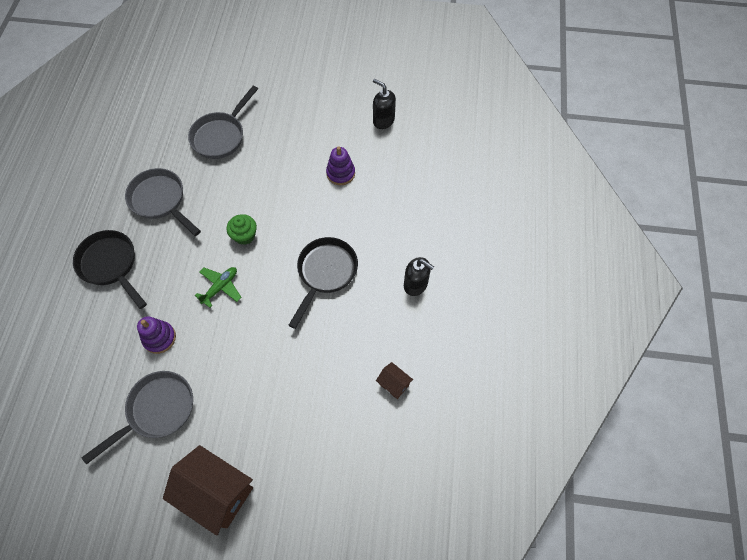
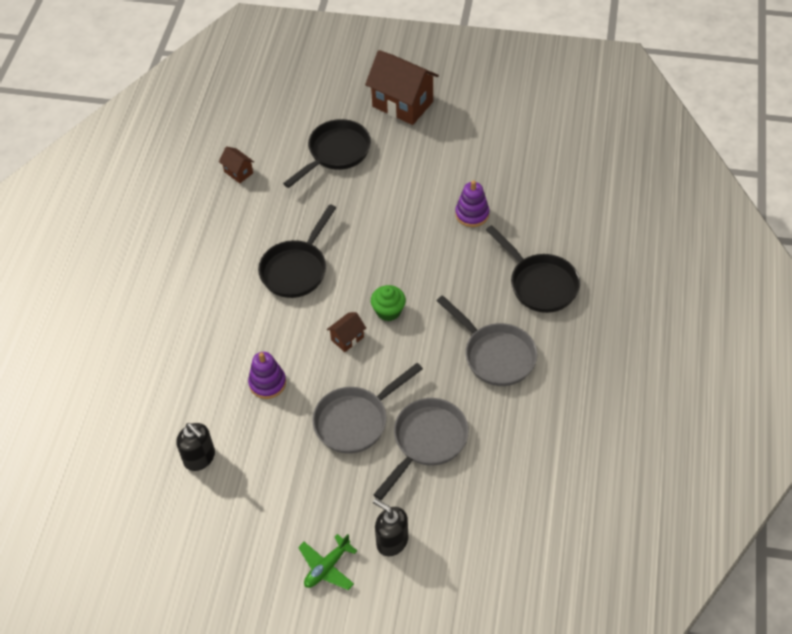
camera: 175 degrees left, 10 degrees down
grey pan [82,371,193,465] -> grey pan moved to [312,363,423,454]
green plane [195,267,242,308] -> green plane moved to [298,534,357,590]
black soap dispenser [404,257,434,296] -> black soap dispenser moved to [373,498,408,556]
none -> black pan [283,119,371,188]
none -> brown house [327,312,366,352]

